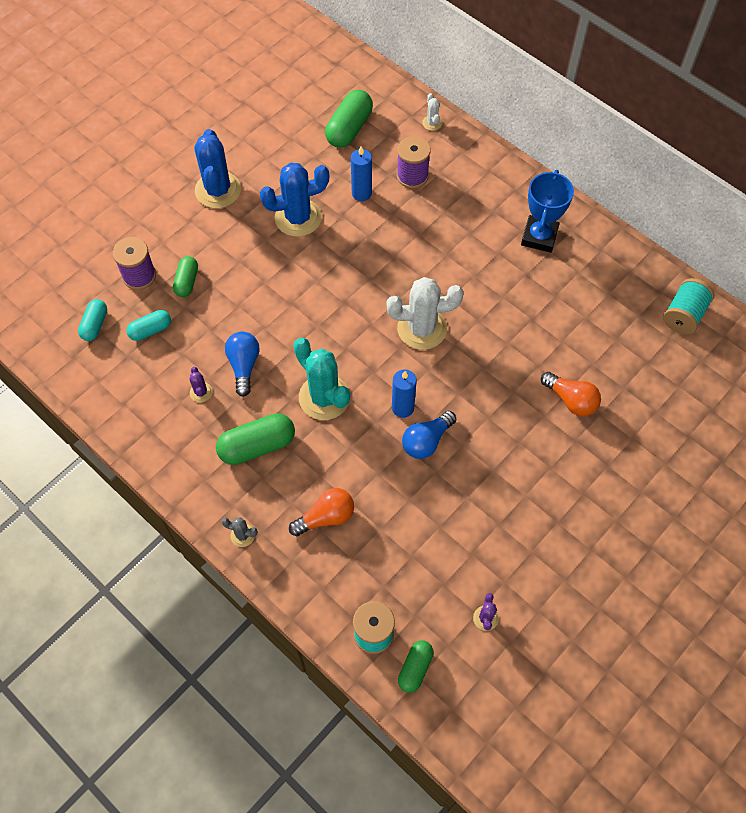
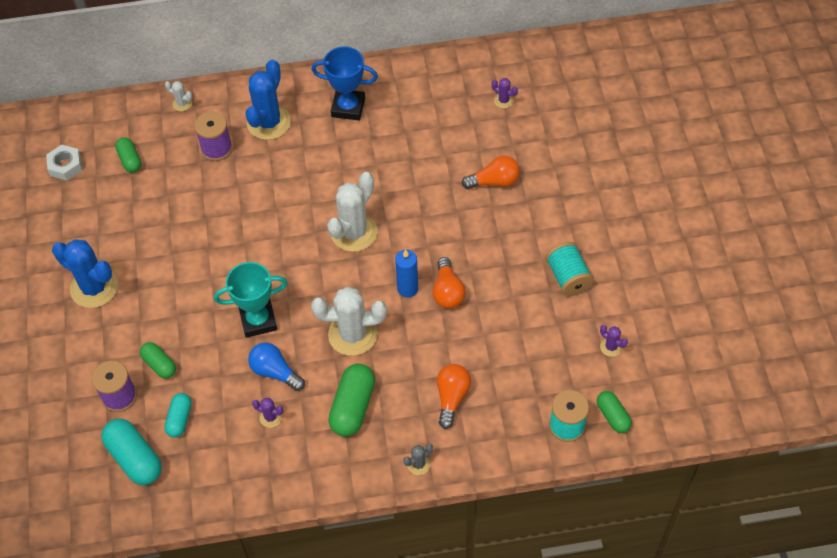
camera: 50 degrees left, 5 degrees down
turquoise capsule [78,299,107,341] -> turquoise capsule [101,419,162,485], size x1.66
blue cactus [260,163,329,237] -> blue cactus moved to [246,60,291,140]
turquoise cactus [293,338,350,420] -> white cactus [311,287,387,356]
green capsule [325,90,373,148] -> green capsule [115,137,141,173], size x0.60
blue candle [351,146,372,201] -> none
blue light bulb [402,411,456,459] -> orange light bulb [432,257,466,309]
blue trophy [521,170,574,253] -> blue trophy turned 45 degrees counterclockwise [312,47,378,120]
turquoise spool [663,278,714,334] -> turquoise spool moved to [546,242,594,296]
none -> white nut [46,145,82,181]
none -> turquoise trophy [214,262,288,338]
none -> purple cactus [492,78,518,108]

